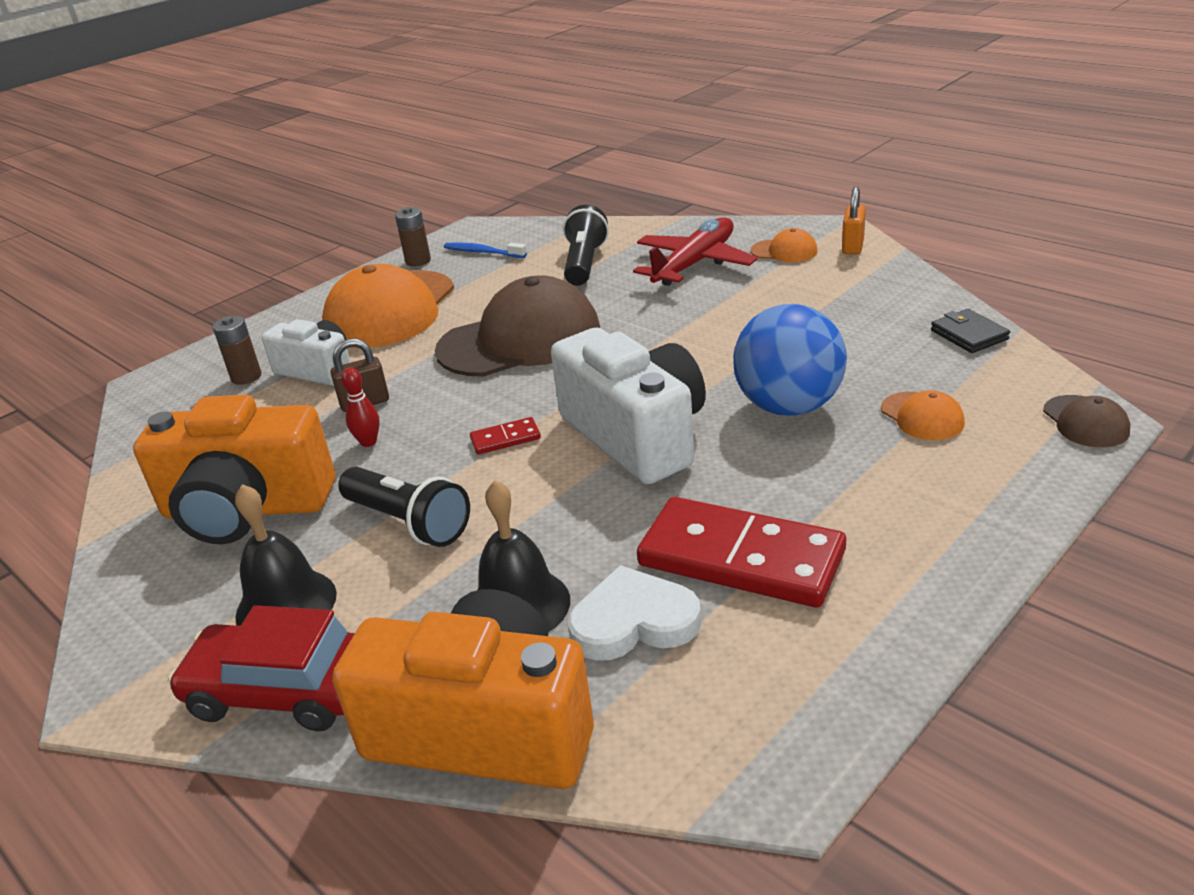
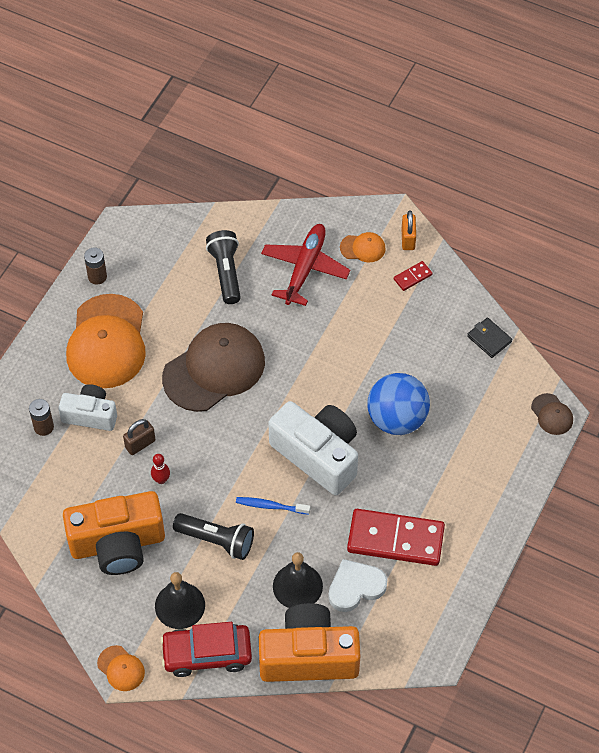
camera: 20 degrees left, 25 degrees up
blue toothbrush [444,242,527,258] -> blue toothbrush moved to [236,497,310,515]
red domino [470,417,541,454] -> red domino moved to [394,261,432,291]
orange cap [881,390,965,440] -> orange cap moved to [97,645,145,691]

